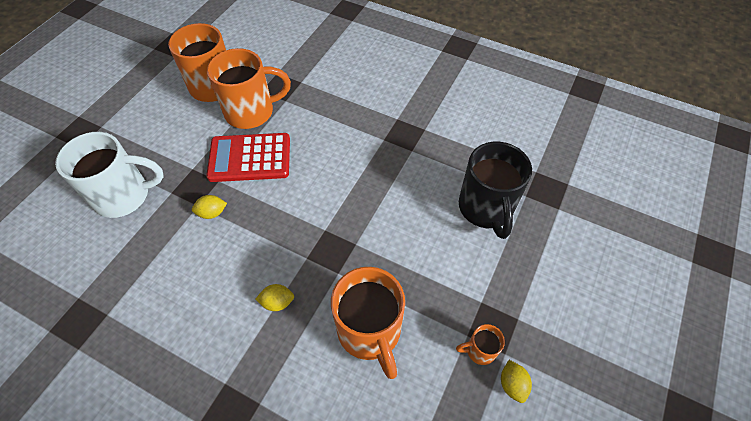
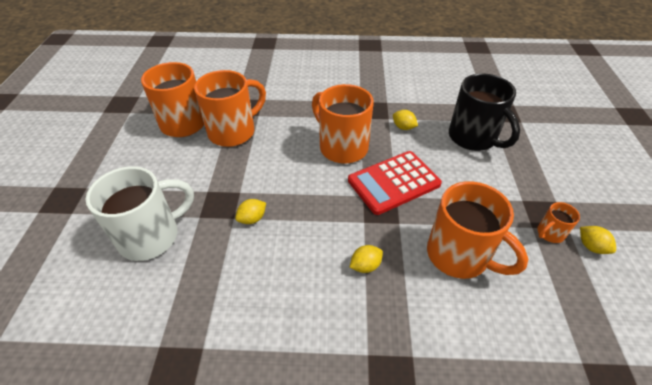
camera: 25 degrees left, 10 degrees down
red calculator [206,133,290,182] -> red calculator moved to [348,151,442,215]
none -> orange mug [312,84,374,164]
none -> yellow lemon [393,110,418,130]

